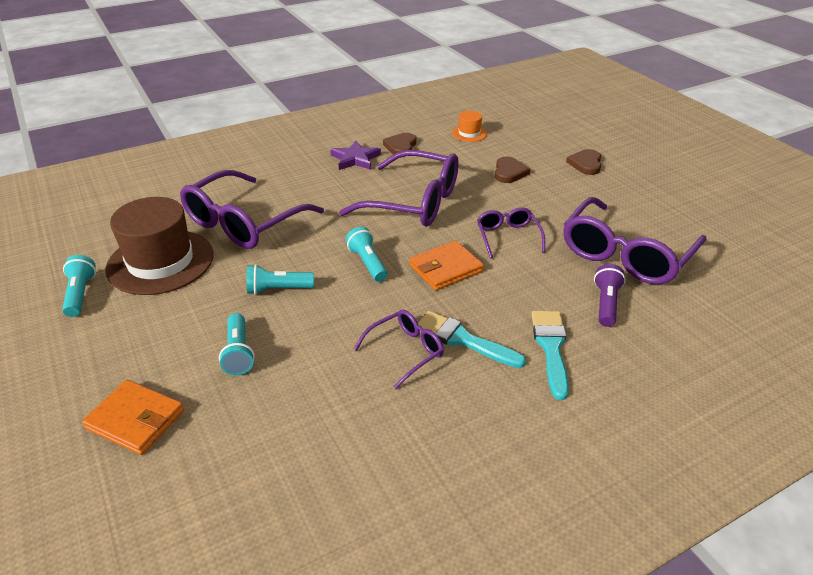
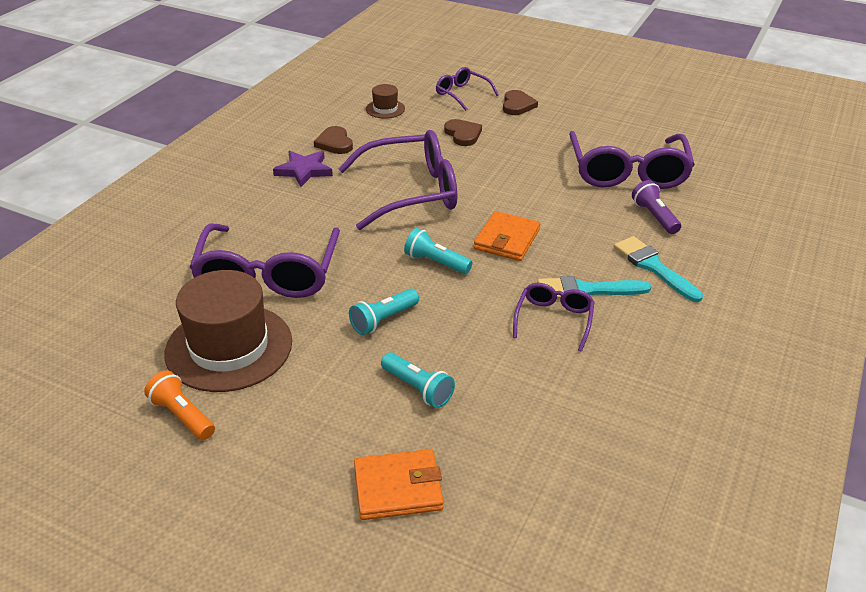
camera: 35 degrees left, 0 degrees up
turquoise flashlight [62,255,96,317] -> orange flashlight [144,370,215,440]
orange hat [452,111,487,142] -> brown hat [366,84,405,119]
purple glasses [477,207,545,258] -> purple glasses moved to [436,67,499,111]
brown heart [566,149,601,175] -> brown heart turned 150 degrees counterclockwise [503,90,538,115]

